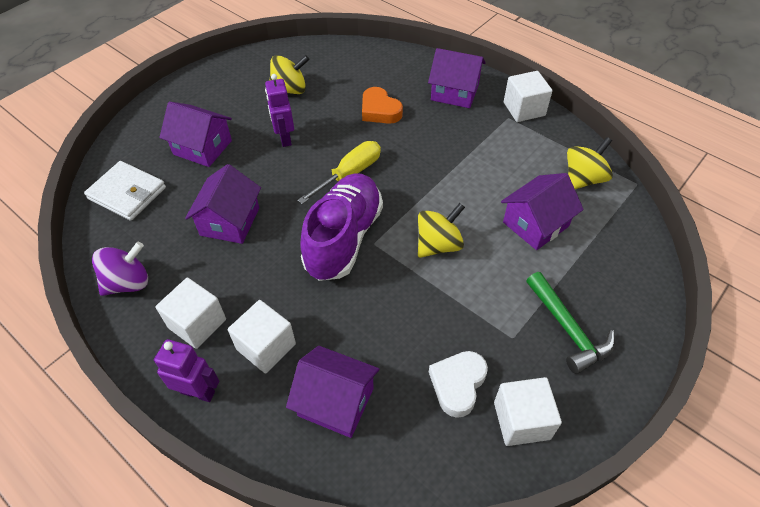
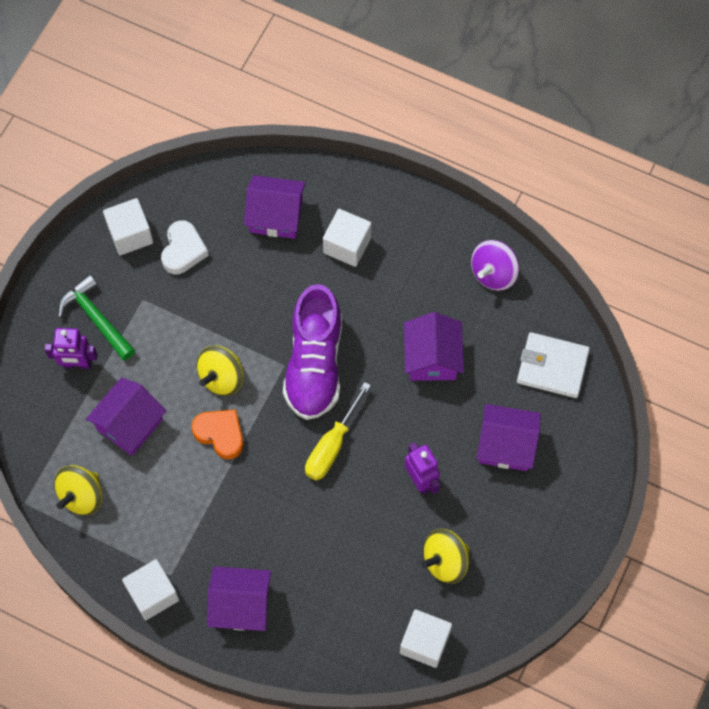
camera: 165 degrees right, 15 degrees up
purple robot [153,339,219,402] -> purple robot moved to [45,328,97,369]
white cube [156,278,226,349] -> white cube moved to [400,609,452,668]
orange heart [362,87,403,124] -> orange heart moved to [191,409,244,459]

